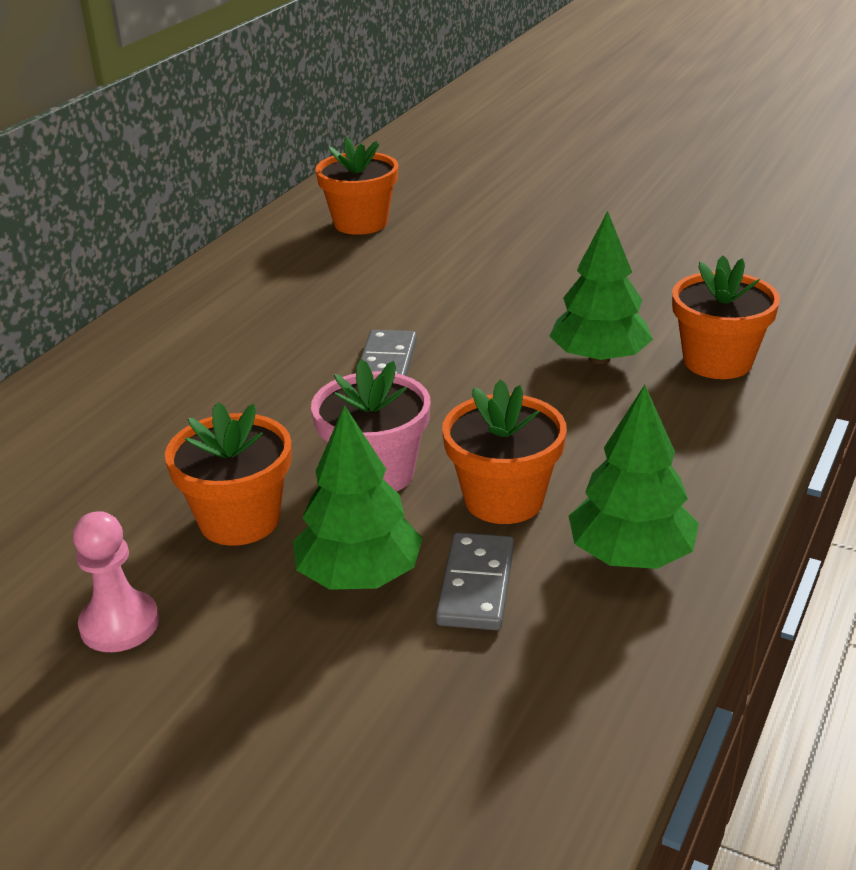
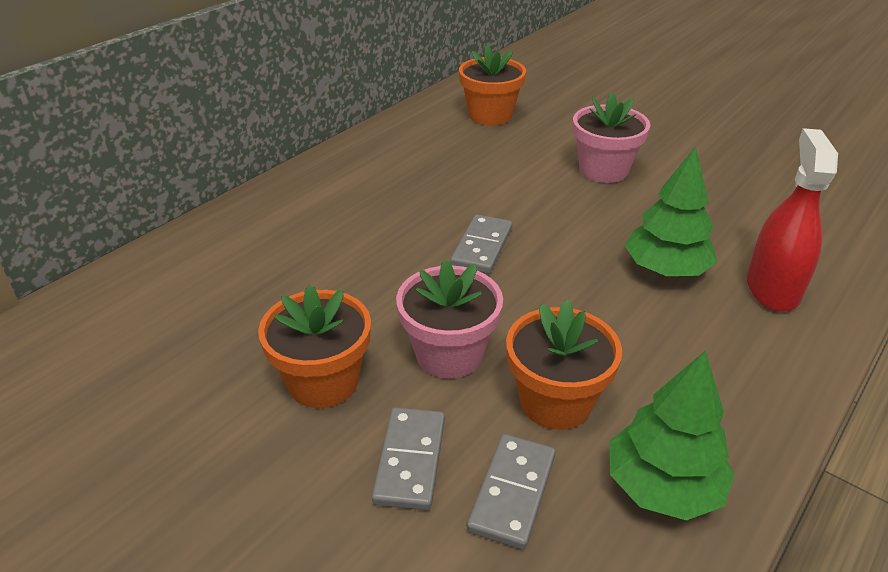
camera: 10 degrees right, 5 degrees up
pink pawn [73,511,159,652] -> none
green tree [293,405,423,590] -> grey domino [372,408,445,511]
orange flower pot [672,256,780,379] -> red spray bottle [747,128,838,312]
none -> pink flower pot [573,92,650,183]

